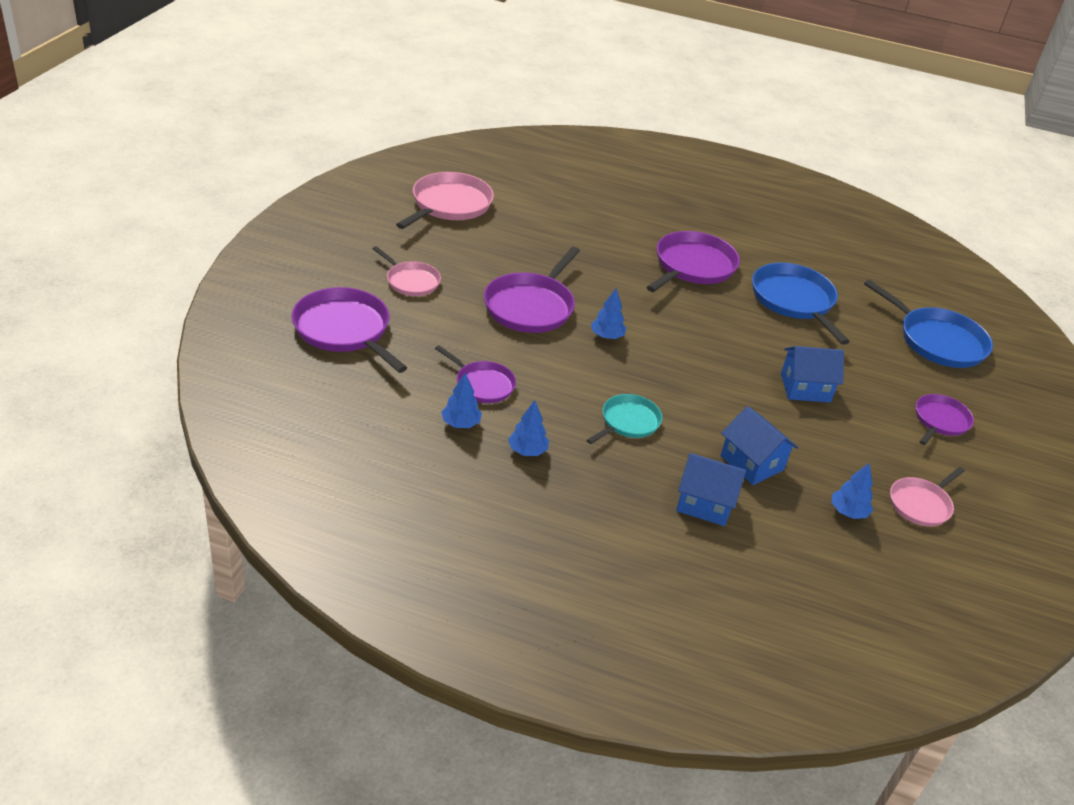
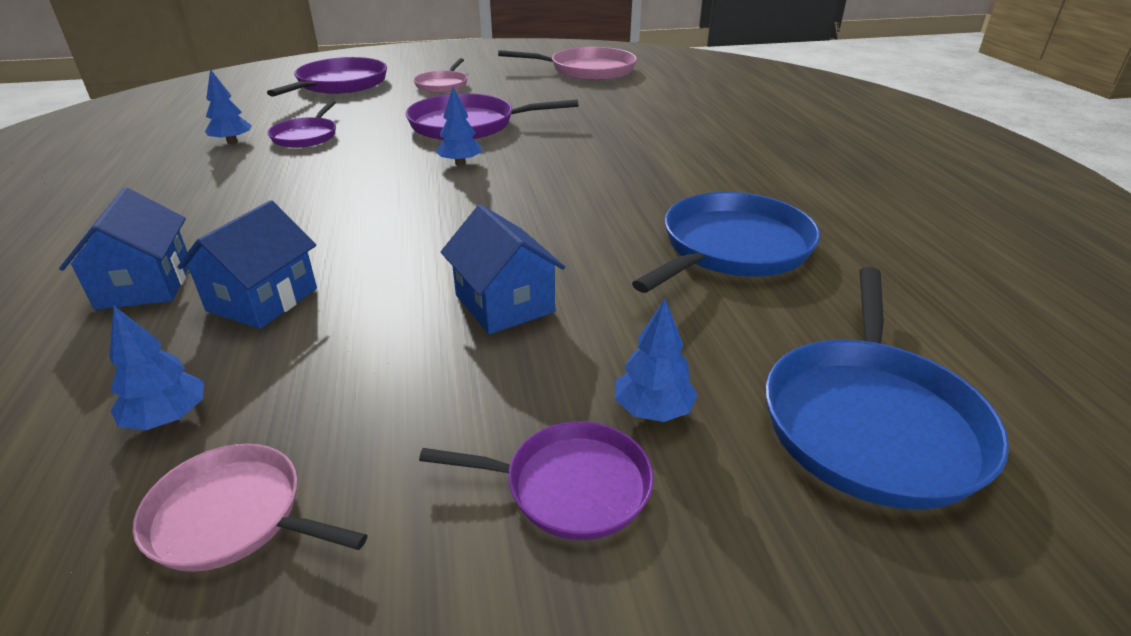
camera: 65 degrees right, 5 degrees down
blue tree [508,400,549,456] -> blue tree moved to [615,299,698,422]
turquoise pan [587,394,662,444] -> none
purple pan [646,231,740,292] -> none

